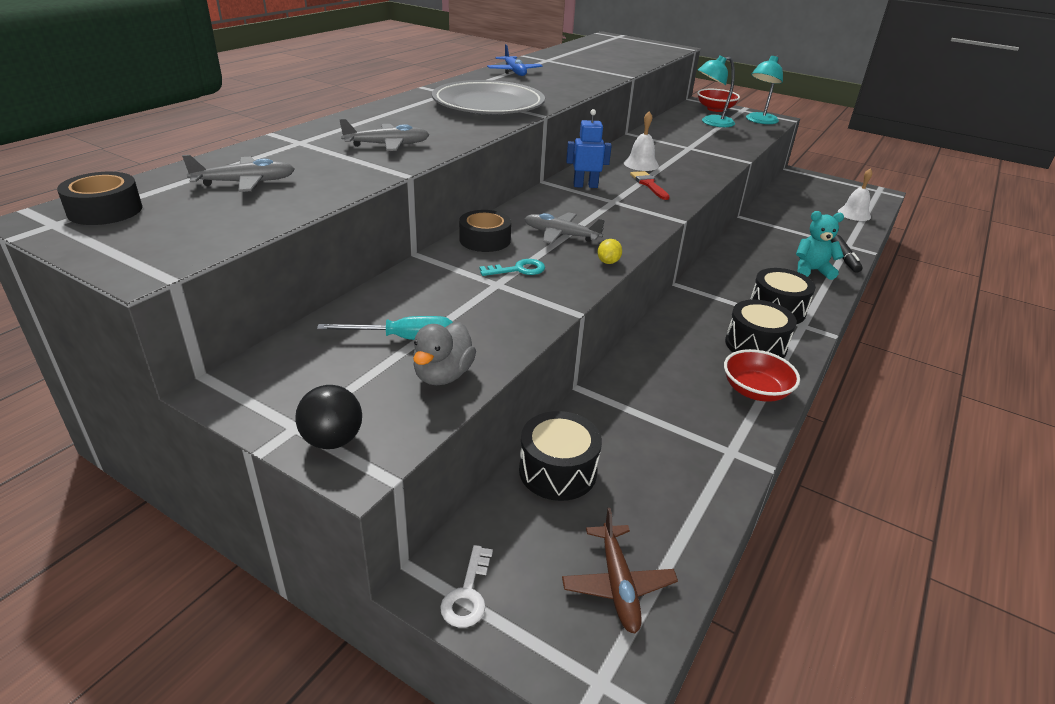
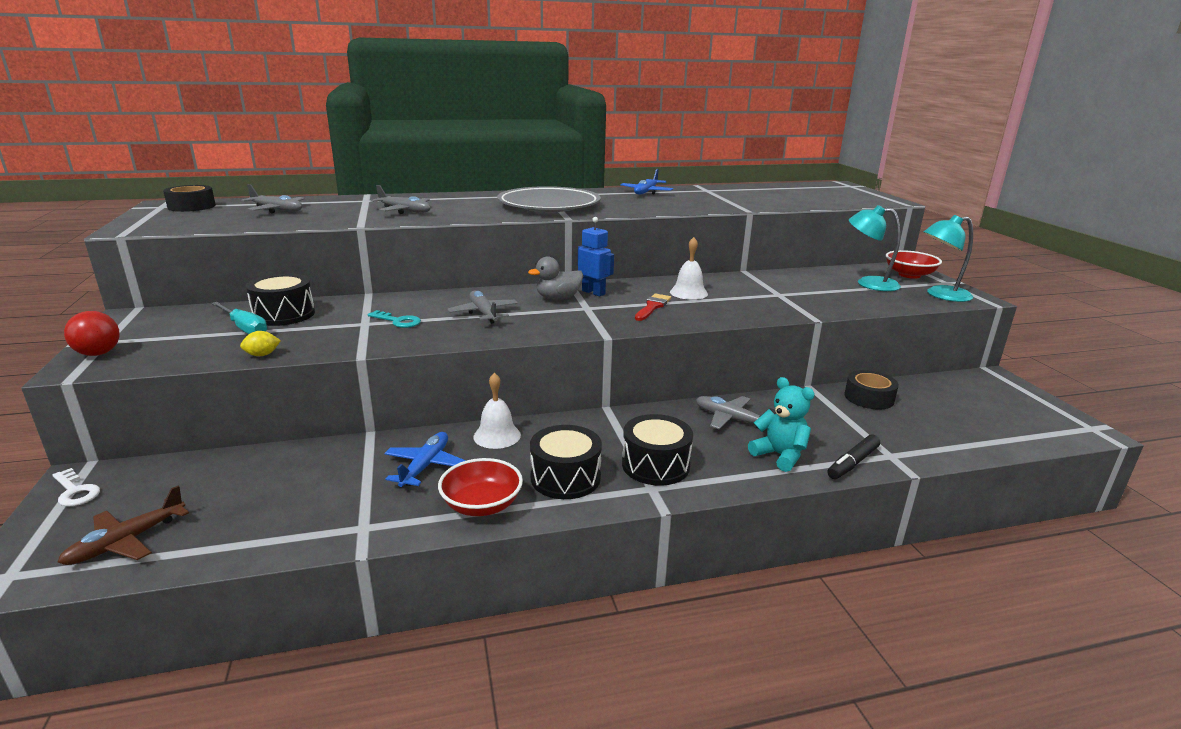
camera: 45 degrees right, 10 degrees down
black ball [295,385,362,449] -> red ball [64,311,120,356]
grey duck [413,322,476,385] -> grey duck moved to [528,256,583,300]
white key [440,545,493,627] -> white key turned 105 degrees counterclockwise [52,468,100,506]
black tape [459,210,511,252] -> black tape moved to [845,370,899,410]
black drum [519,411,602,501] -> black drum moved to [246,273,315,326]
yellow lemon [597,239,622,264] -> yellow lemon moved to [240,331,281,356]
white bell [838,168,873,221] -> white bell moved to [474,373,521,449]
none -> blue plane [384,432,466,487]
none -> grey plane [696,396,775,429]

